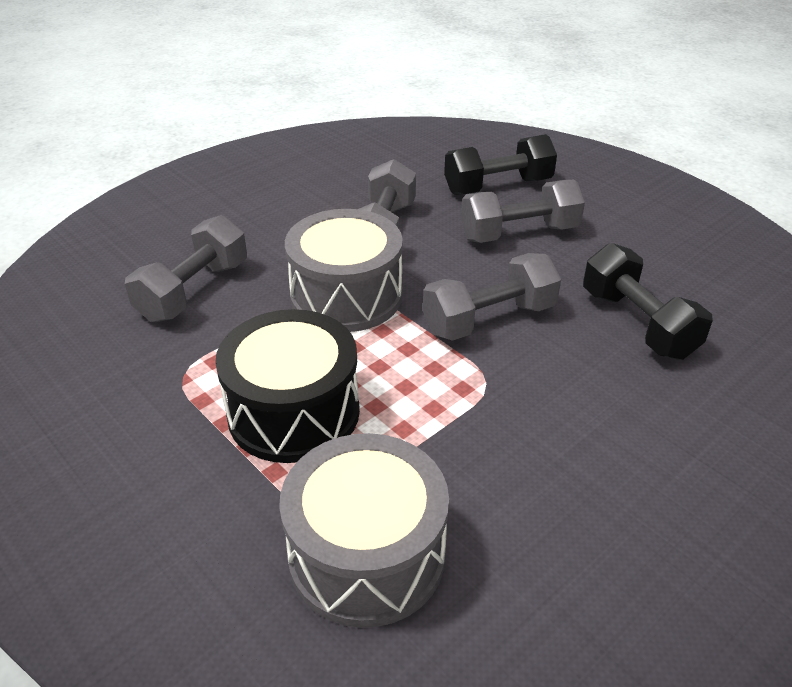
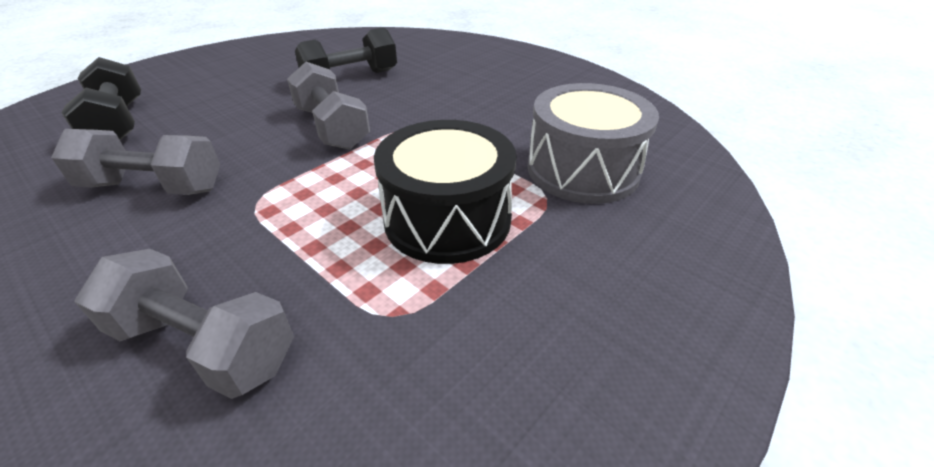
camera: 95 degrees left, 0 degrees up
grey drum [285,209,403,332] -> none
grey dumbbell [461,179,585,243] -> none

